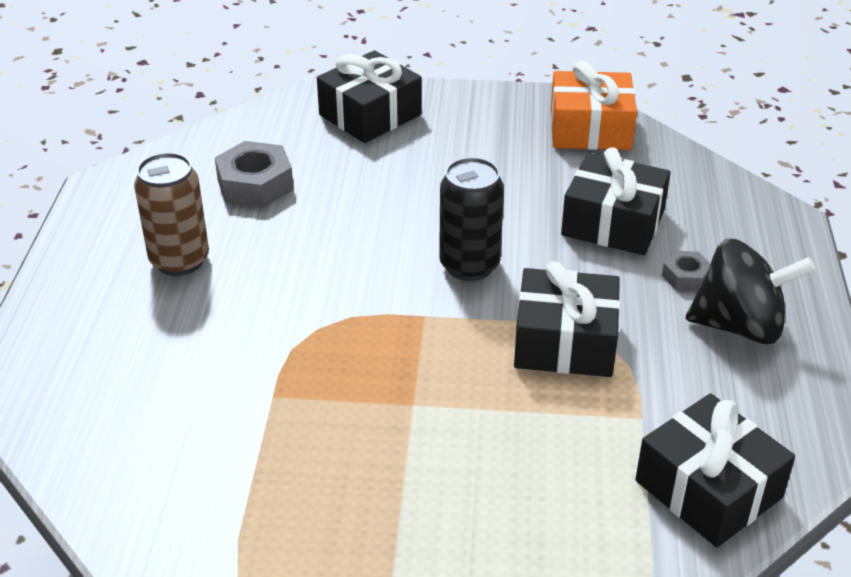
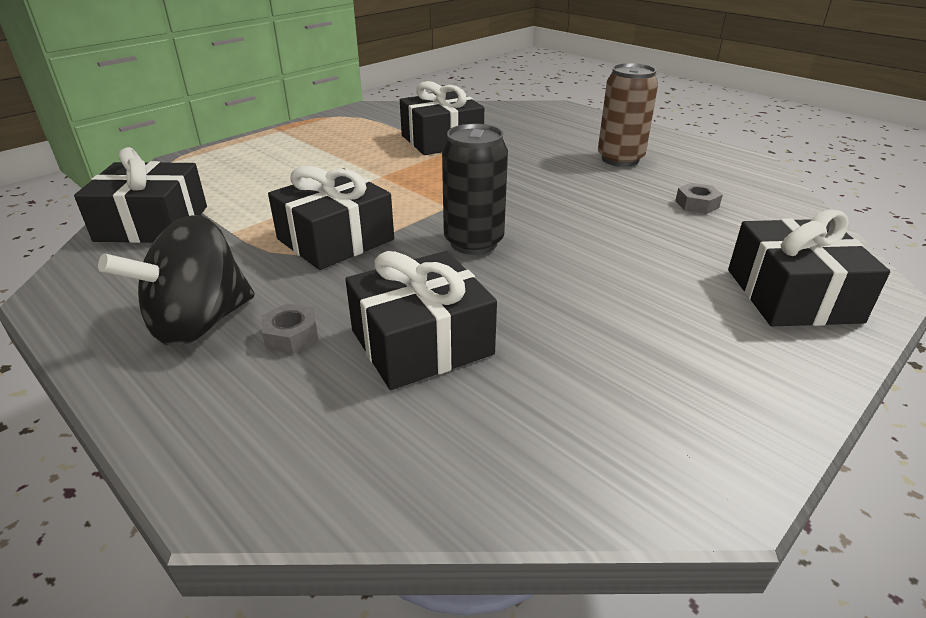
camera: 130 degrees right, 5 degrees down
grey nut [215,141,294,208] -> grey nut [675,183,723,214], size x0.55
orange gift [551,61,637,150] -> none
none -> black gift [400,81,484,155]

